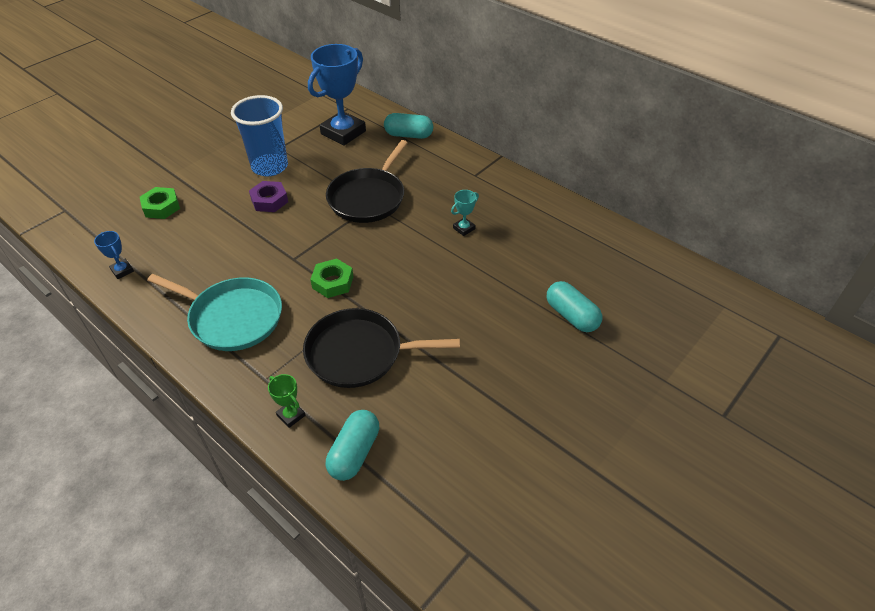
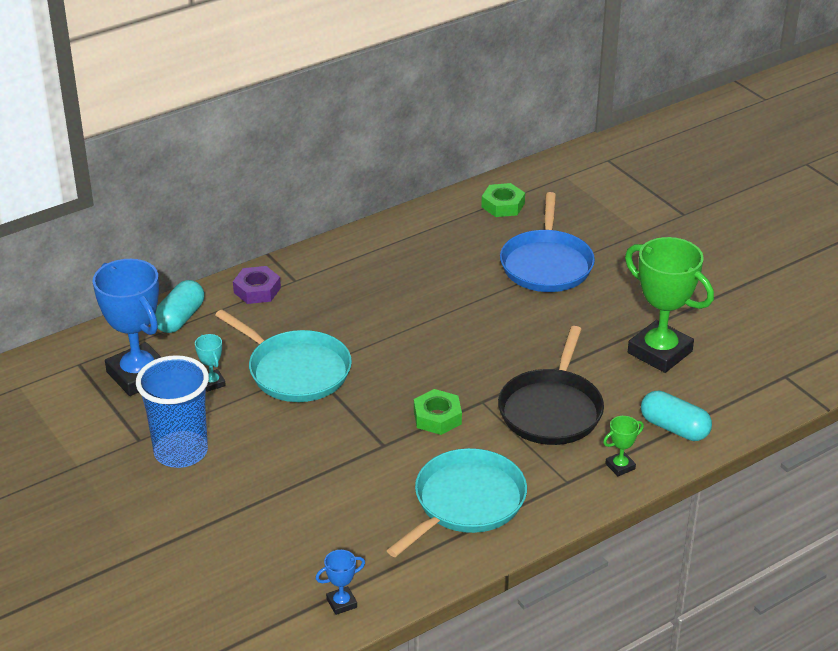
camera: 75 degrees left, 10 degrees down
green nut [140,187,180,219] -> green nut moved to [481,183,525,217]
purple nut [249,181,288,212] -> purple nut moved to [233,266,281,304]
black pan [326,140,408,223] -> turquoise pan [215,309,352,402]
turquoise trophy [451,190,479,236] -> turquoise trophy moved to [195,334,226,392]
turquoise capsule [547,281,602,332] -> blue pan [500,192,595,292]
none -> green trophy [625,237,714,373]

